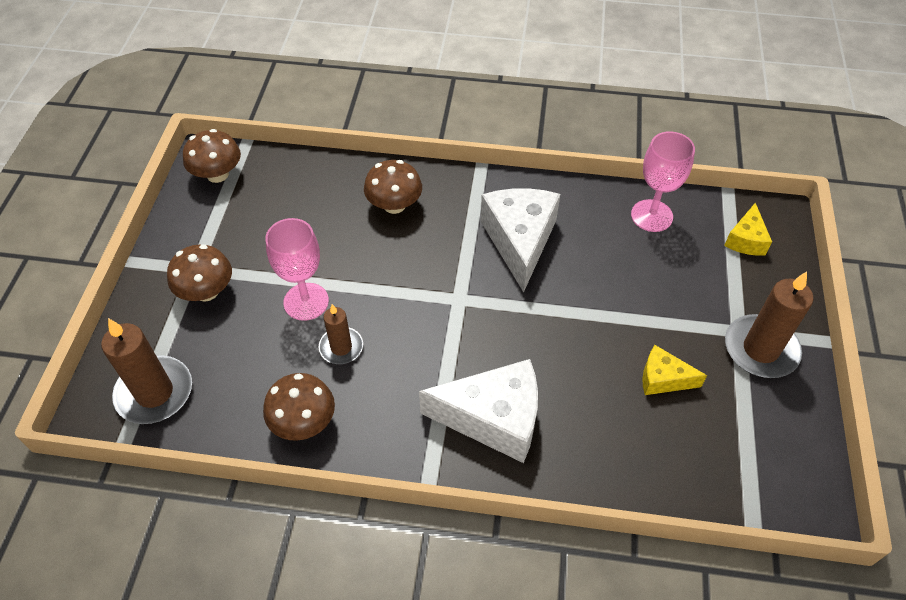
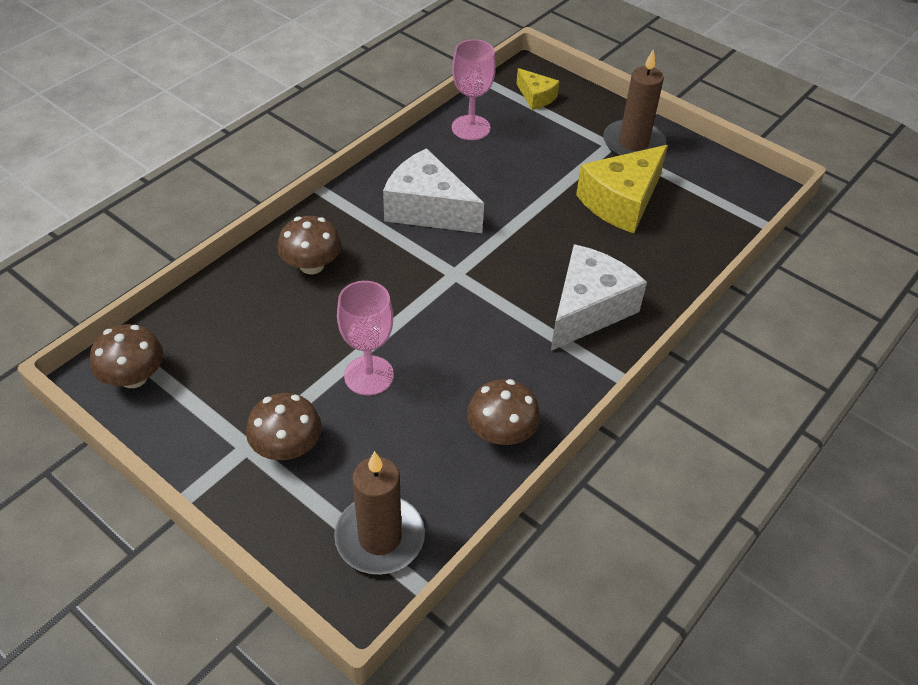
camera: 60 degrees left, 5 degrees down
brown candle [319,304,363,364] -> none
yellow cheese [642,345,707,395] -> yellow cheese [576,145,668,233], size x1.91

